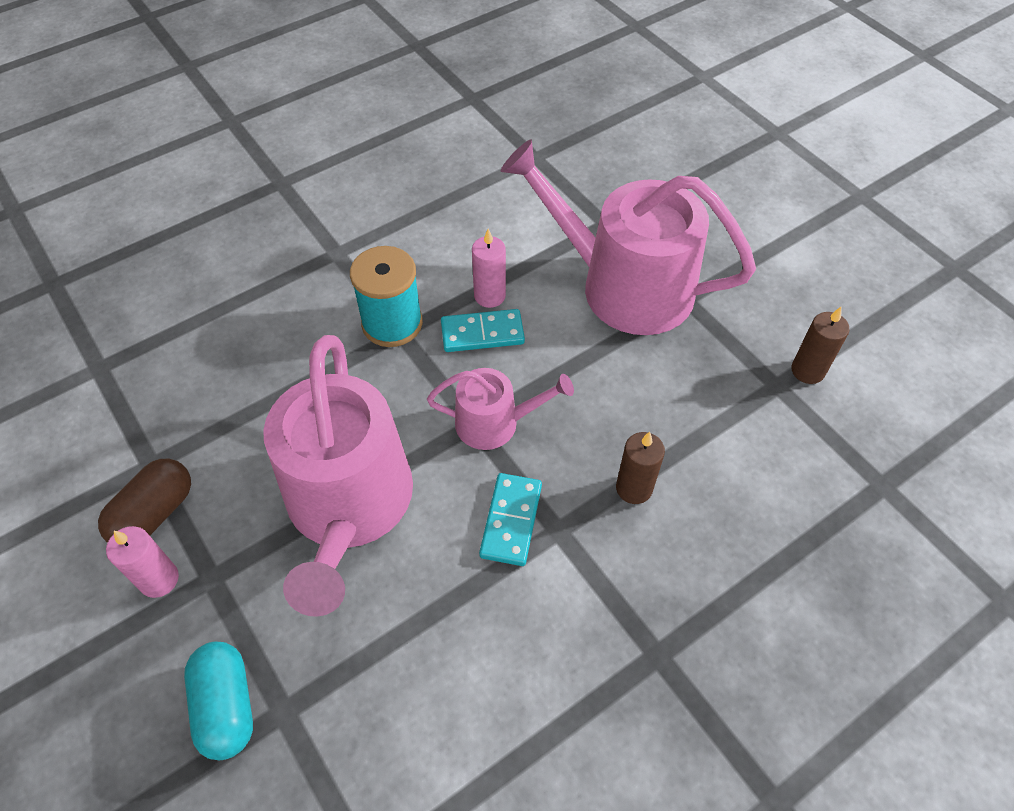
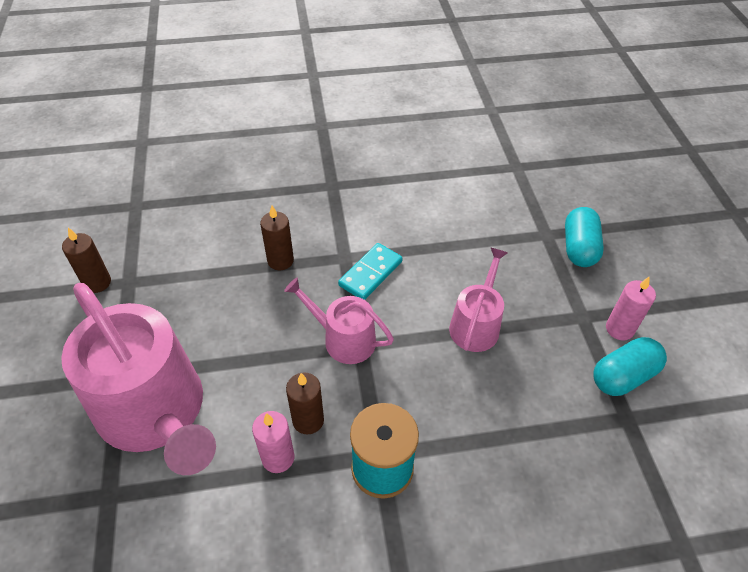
camera: 155 degrees left, 5 degrees down
brown capsule [98,459,191,543] -> turquoise capsule [594,337,667,396]
pink watering can [263,335,413,617] -> pink watering can [449,248,508,352], size x0.51
turquoise domino [441,309,525,352] -> brown candle [286,372,324,435]

